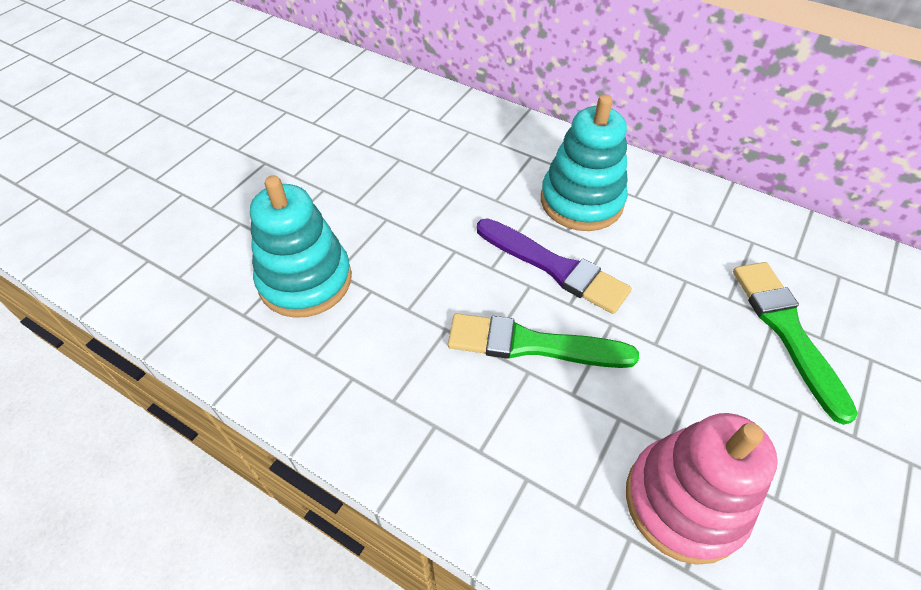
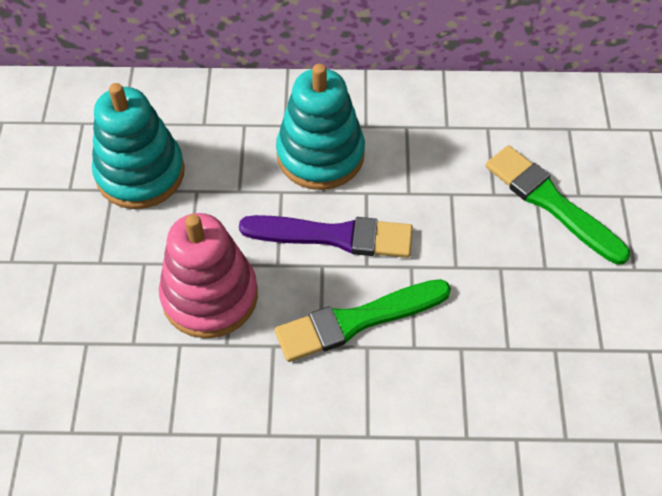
camera: 30 degrees left, 5 degrees up
turquoise stacking toy [250,175,352,318] -> turquoise stacking toy moved to [92,83,185,209]
pink stacking toy [626,413,778,565] -> pink stacking toy moved to [159,213,258,338]

